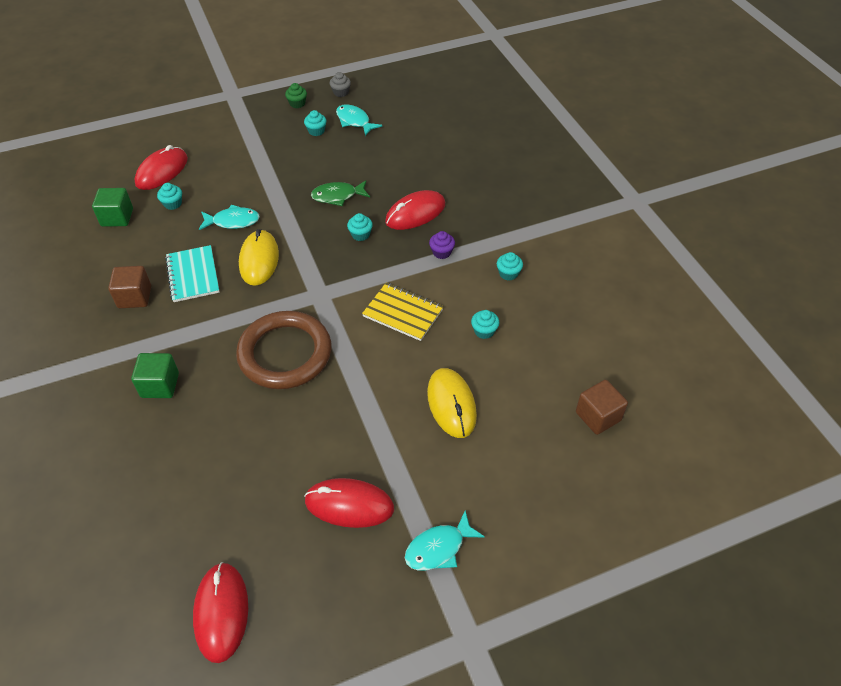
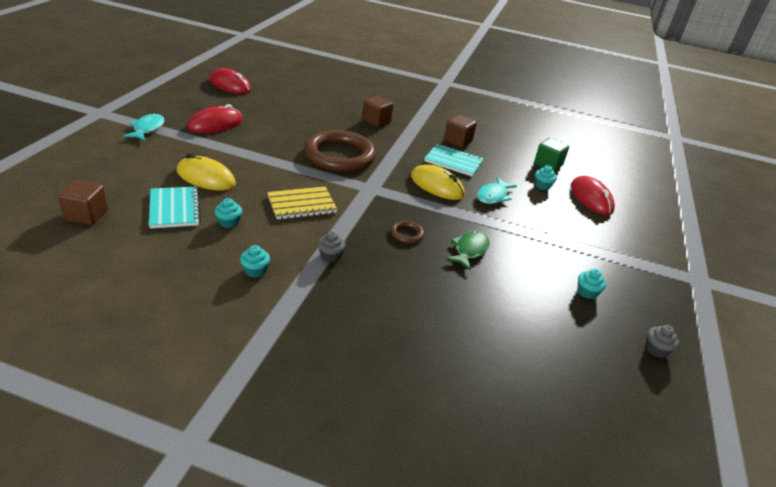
camera: 125 degrees right, 15 degrees down
green cube [131,353,179,398] -> brown cube [362,96,393,127]
green cupcake [285,83,307,108] -> none
turquoise fish [336,104,382,136] -> none
turquoise cupcake [347,213,373,241] -> brown ring [391,221,424,243]
red mouse [385,190,445,230] -> none
purple cupcake [429,231,455,259] -> grey cupcake [318,231,346,262]
none -> turquoise notebook [149,186,201,228]

